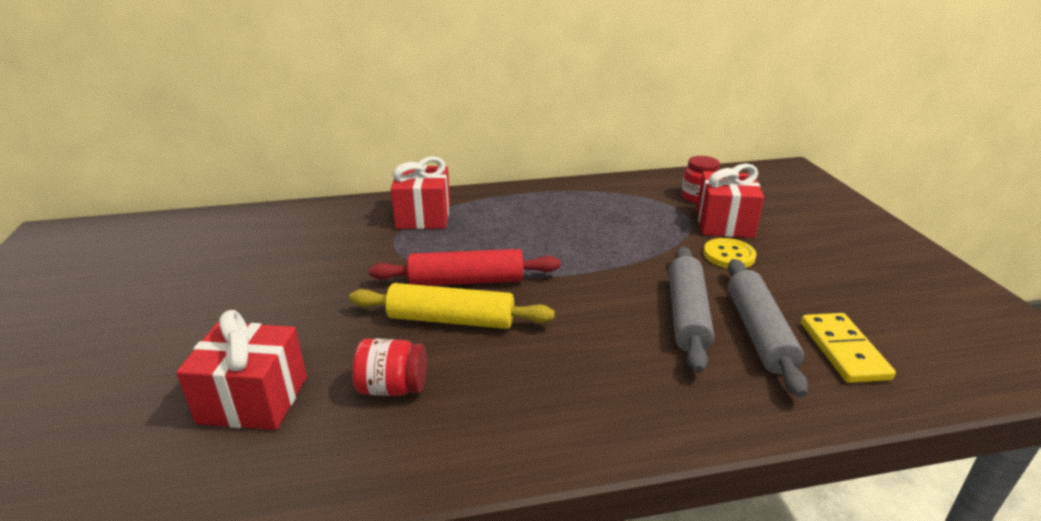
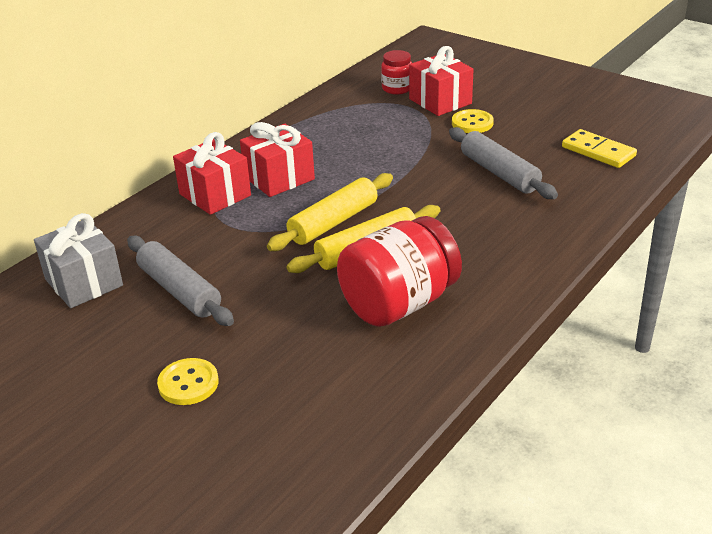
camera: 40 degrees left, 5 degrees up
red gift [176,310,307,430] -> red gift moved to [240,122,315,197]
red jar [352,339,427,396] -> red jar [337,216,462,327], size x1.95
red rolling pin [369,249,561,286] -> yellow rolling pin [267,173,393,251]
grey rolling pin [728,259,808,398] -> grey rolling pin moved to [127,236,234,326]
none -> grey gift [34,213,123,308]
none -> yellow button [157,358,219,405]

